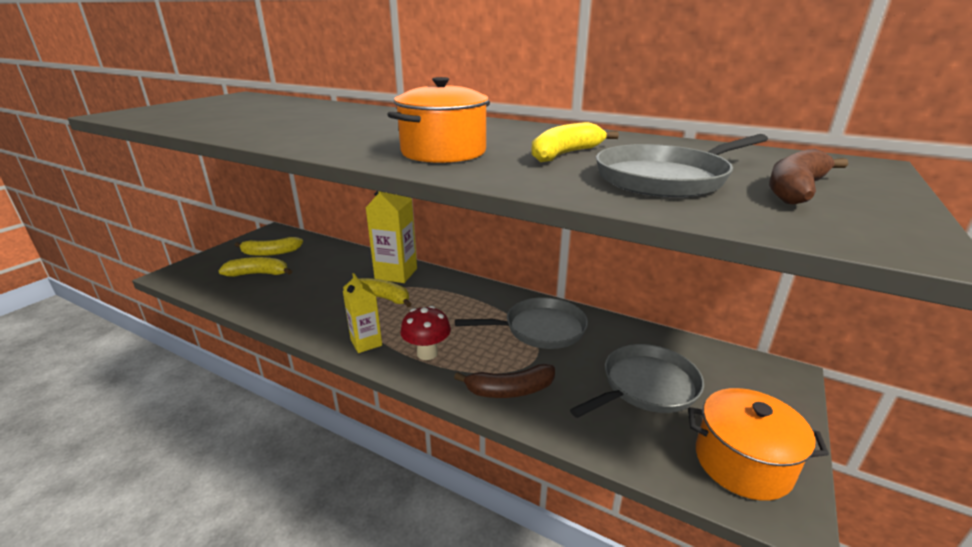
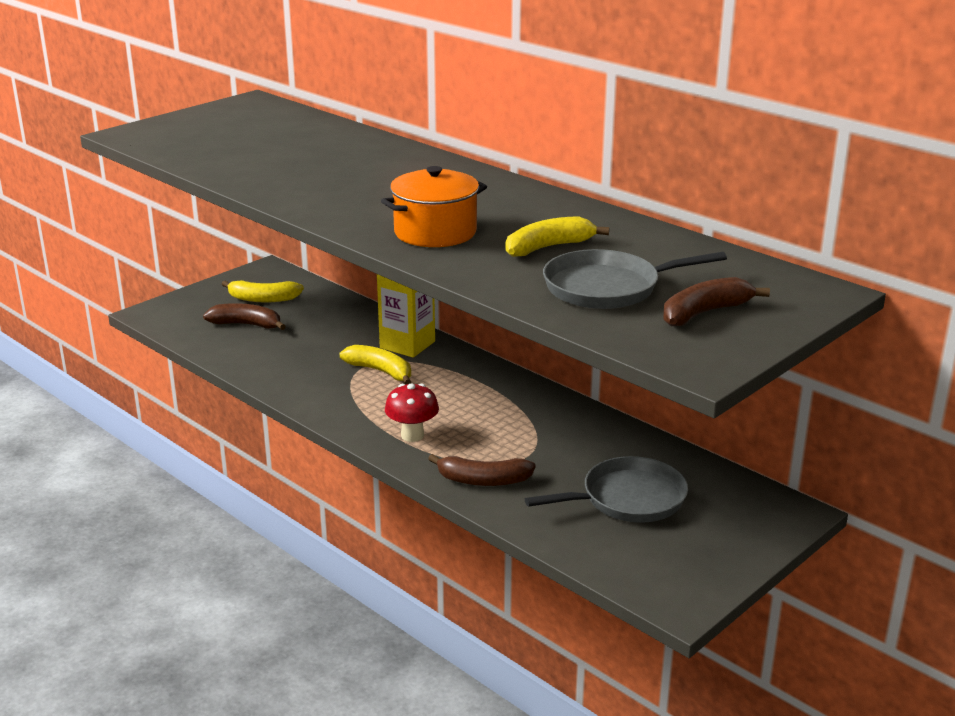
camera: 15 degrees right, 0 degrees up
yellow banana [219,257,292,277] -> brown banana [203,303,286,330]
yellow carton [343,273,382,353] -> none
grey pan [455,297,588,349] -> none
orange pot [688,388,829,501] -> none

